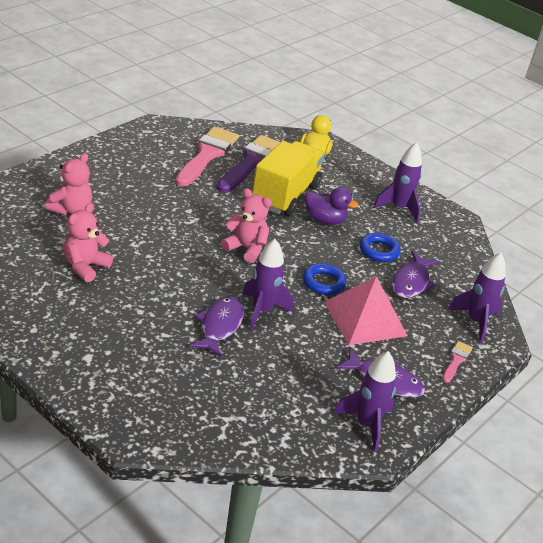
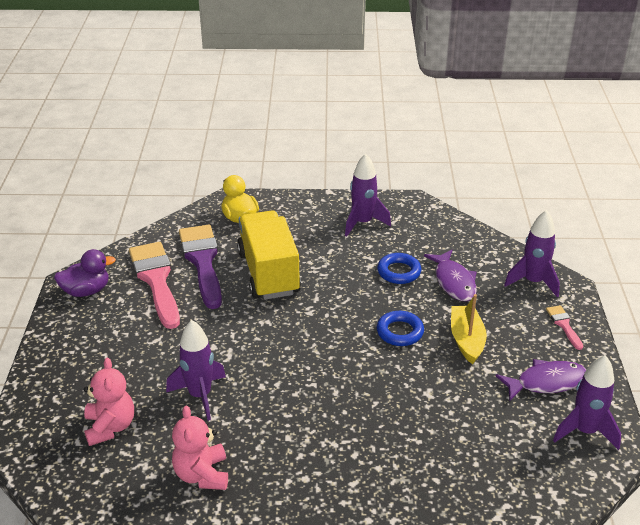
camera: 35 degrees left, 0 degrees up
purple fish [189,296,244,358] -> none
pink teddy bear [221,188,272,263] -> none
purple rocket [242,239,294,330] -> purple rocket moved to [166,320,226,421]
purple duck [305,187,359,224] -> purple duck moved to [54,249,116,297]
pink pyramid [324,276,408,345] -> yellow boat [451,294,487,364]

